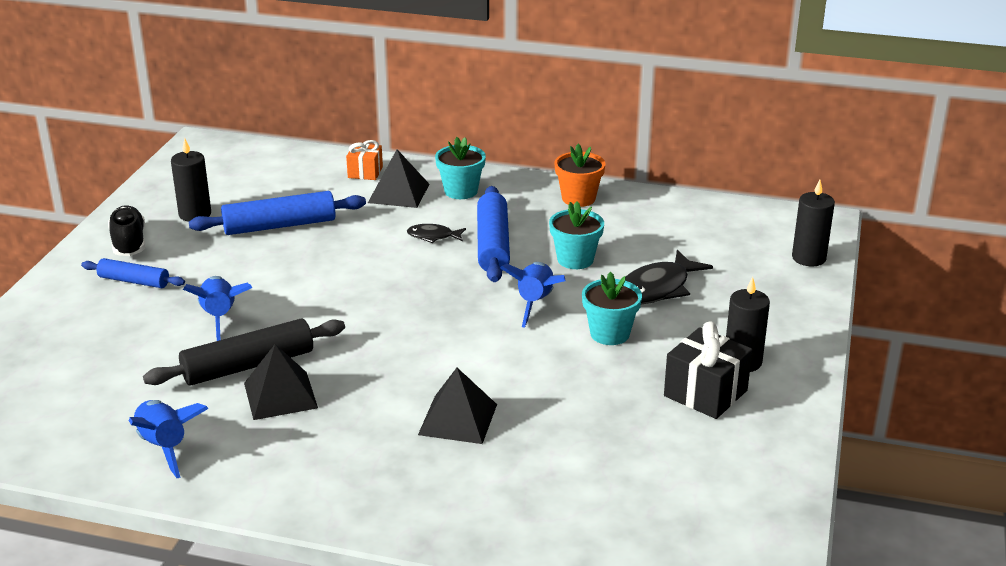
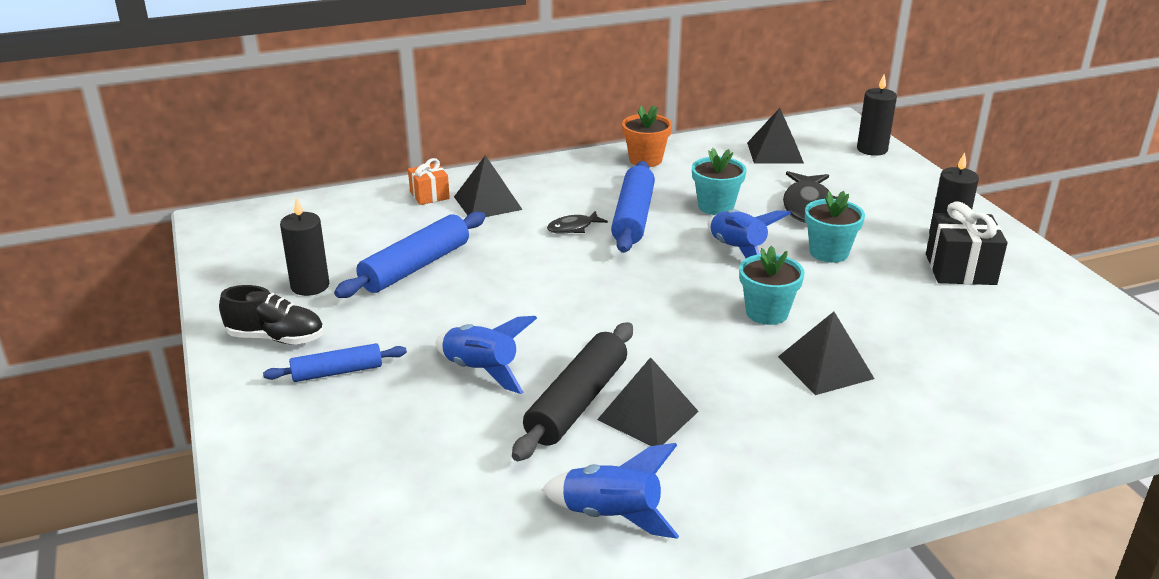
camera: 35 degrees left, 0 degrees up
black shoe [108,205,145,256] -> black shoe turned 150 degrees clockwise [219,285,324,345]
turquoise flower pot [435,137,486,199] -> turquoise flower pot moved to [739,245,805,325]
blue rolling pin [477,186,510,282] -> blue rolling pin turned 45 degrees clockwise [611,161,655,253]
none -> black pyramid [747,108,804,164]

